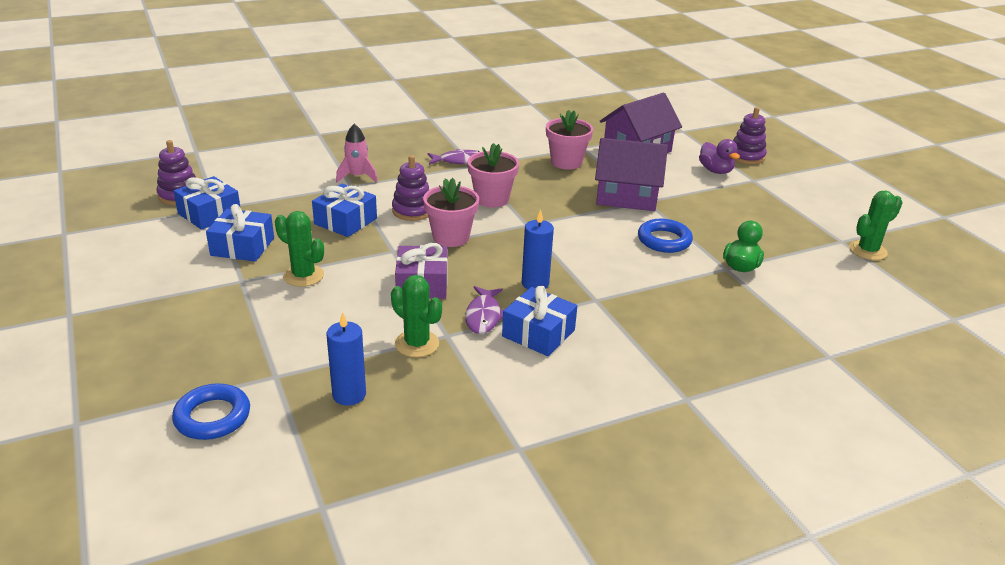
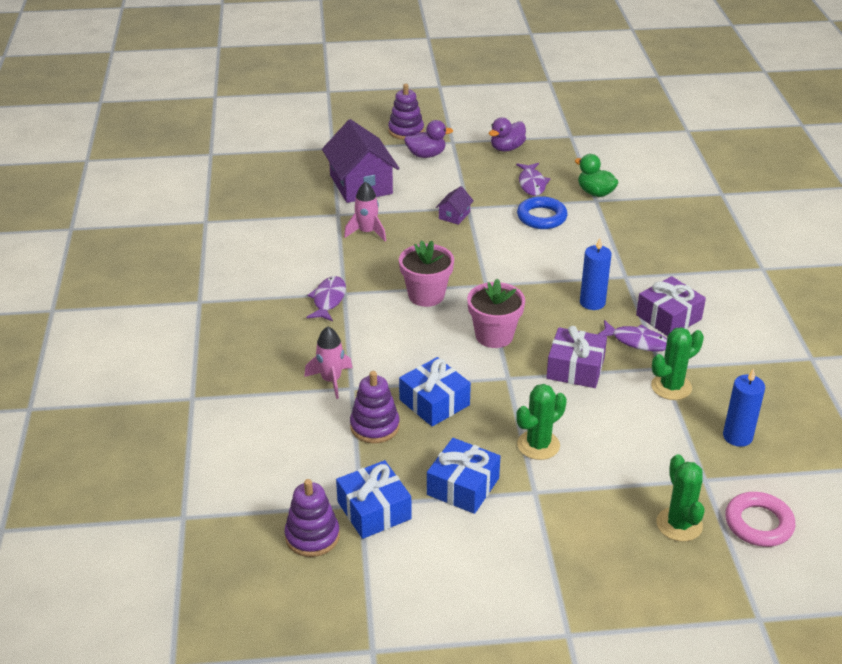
camera: 70 degrees left, 5 degrees up
blue ring [172,383,250,440] -> pink ring [725,492,796,547]
purple stacking toy [392,155,429,221] -> purple stacking toy moved to [350,371,400,443]
blue gift [502,286,577,356] -> purple gift [636,276,706,336]
pink flower pot [546,110,593,170] -> pink rocket [344,181,386,241]
purple house [595,138,668,211] -> purple house [436,186,474,225], size x0.45
green cactus [849,191,903,260] -> green cactus moved to [656,454,705,542]
none -> purple duck [489,117,526,152]
none -> purple fish [516,163,550,196]

